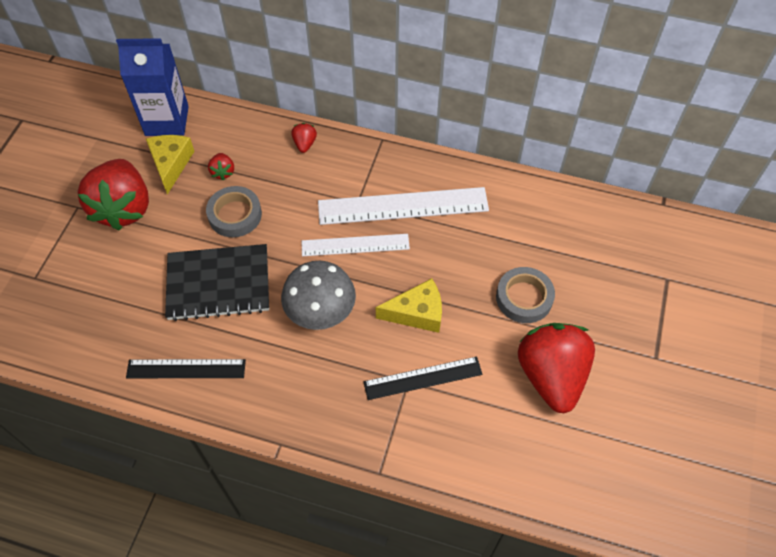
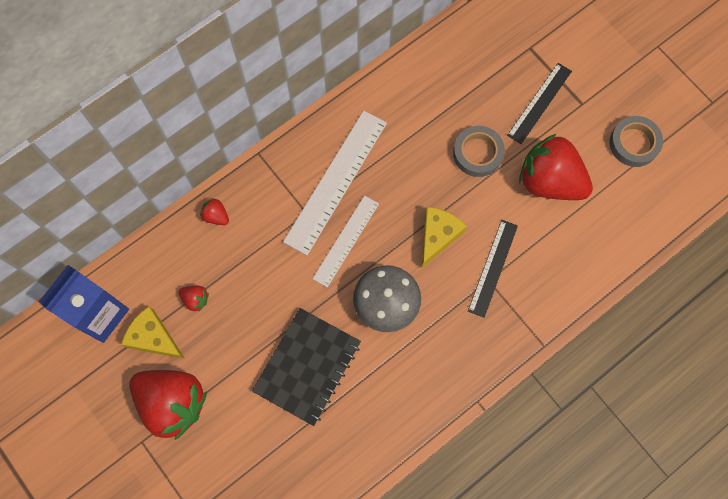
camera: 55 degrees left, 15 degrees up
black ruler [126,359,246,378] -> black ruler moved to [507,63,572,144]
grey tape [206,186,262,238] -> grey tape moved to [609,116,663,167]

